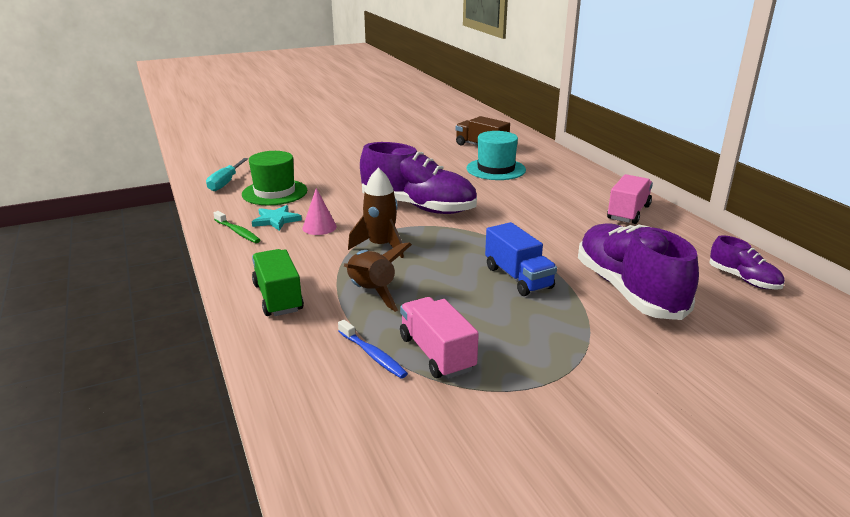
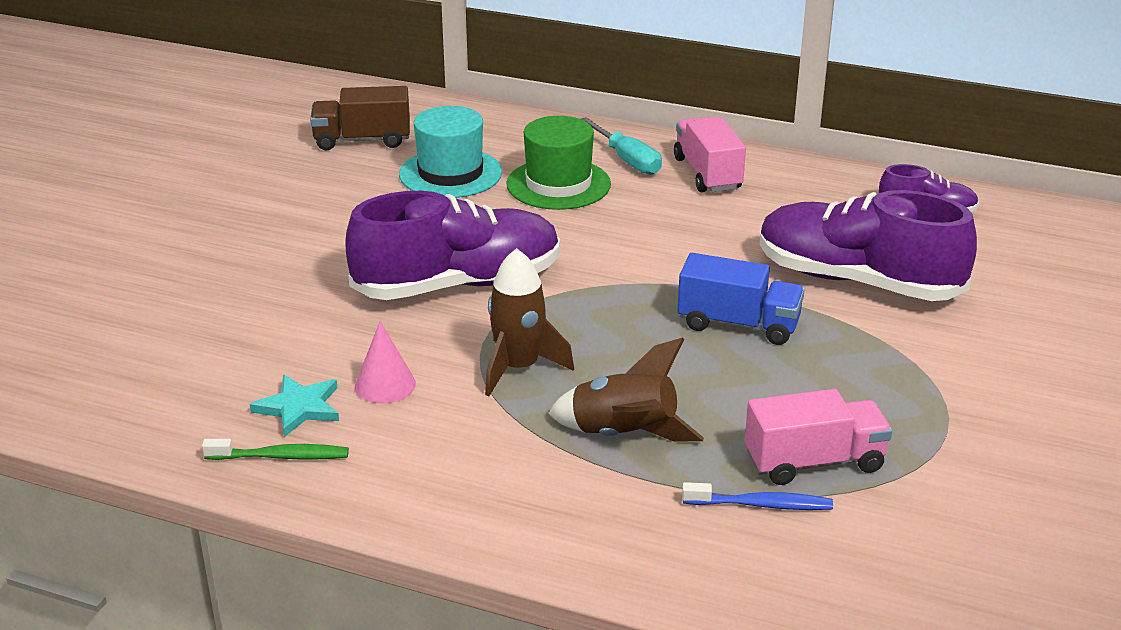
camera: 45 degrees left, 5 degrees up
turquoise screwdriver [206,158,248,191] -> turquoise screwdriver moved to [581,117,662,175]
green hat [242,151,307,205] -> green hat moved to [507,116,611,210]
green truck [252,249,304,316] -> none
pink truck [400,297,479,379] -> pink truck turned 150 degrees clockwise [745,389,892,485]

